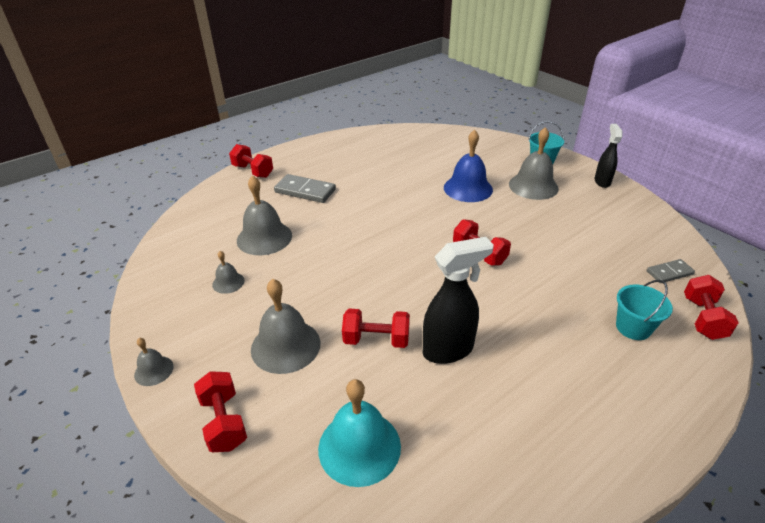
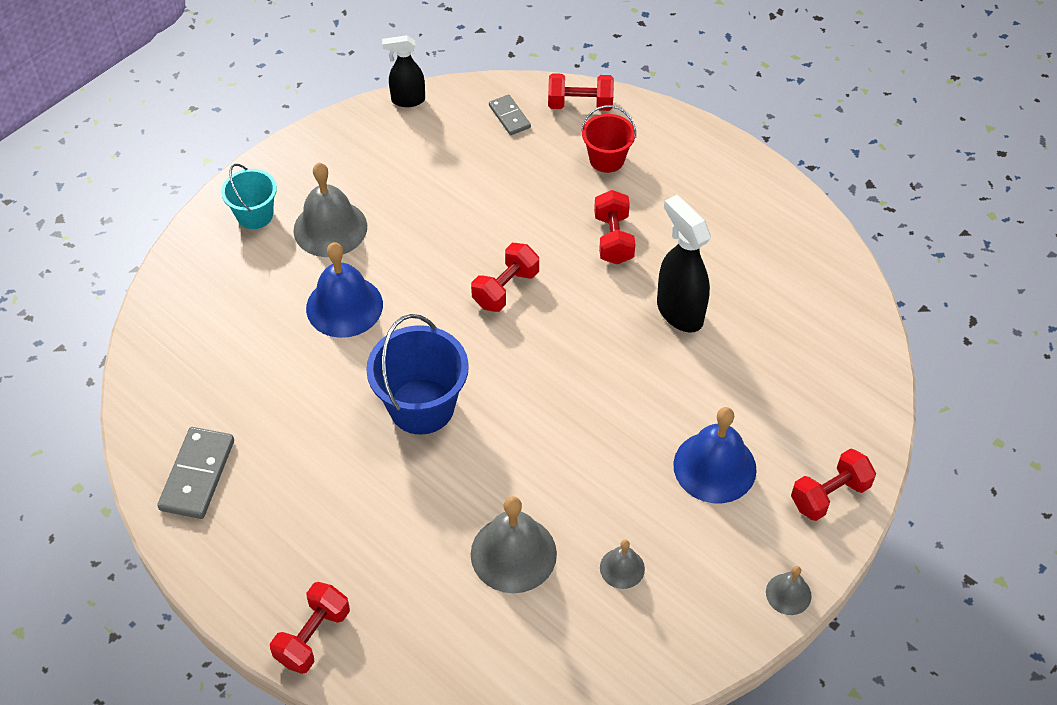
camera: 100 degrees left, 15 degrees up
grey bell [251,279,320,374] -> blue bell [673,407,757,503]
grey domino [274,174,336,203] -> grey domino moved to [157,427,234,519]
turquoise bell [318,379,401,487] -> none
red dumbbell [342,309,410,348] -> red dumbbell moved to [594,190,636,264]
black spray bottle [594,124,622,188] -> black spray bottle moved to [382,35,425,107]
turquoise bucket [616,280,673,340] -> red bucket [581,105,636,173]
none -> blue bucket [366,314,469,434]

